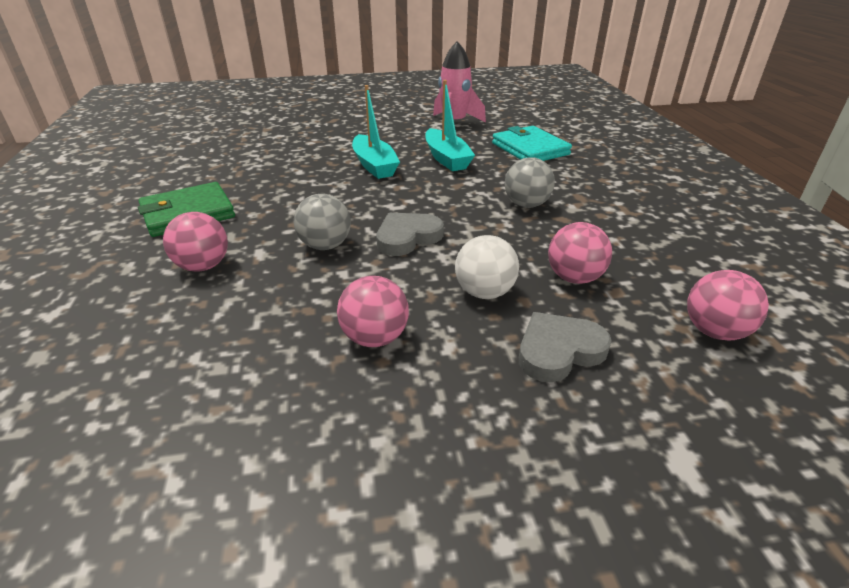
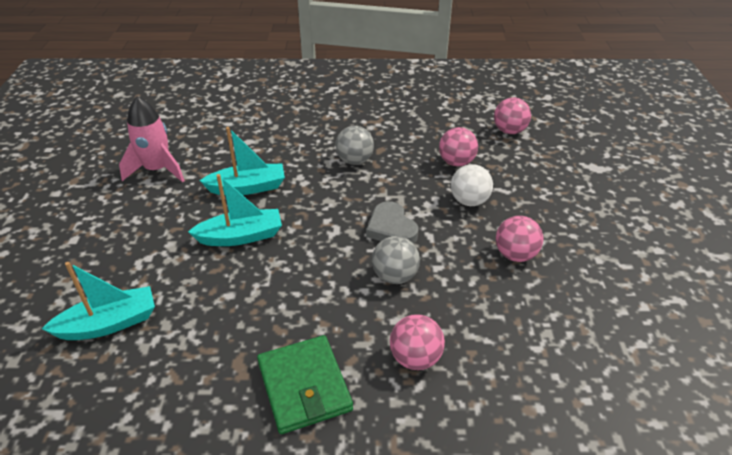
camera: 80 degrees left, 5 degrees up
turquoise wallet [492,126,572,161] -> none
grey heart [519,312,612,382] -> none
none -> turquoise boat [42,262,155,340]

